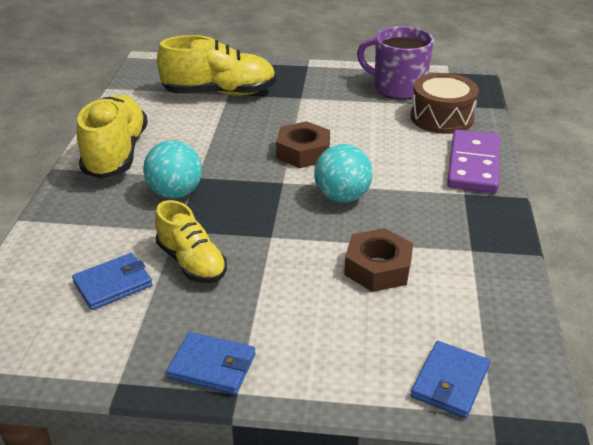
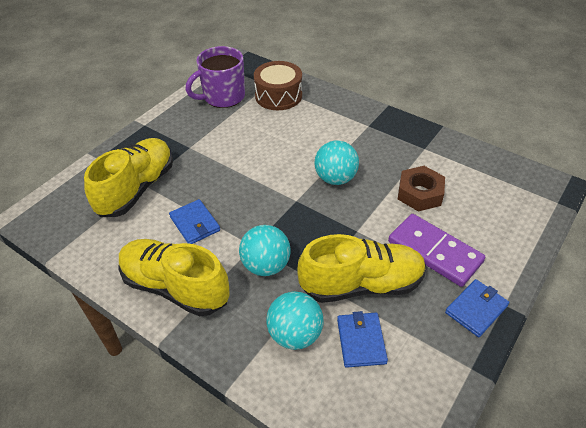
camera: 60 degrees left, 10 degrees up
yellow shoe [155,200,227,283] -> yellow shoe [297,234,426,303], size x1.56
brown nut [276,121,330,168] -> none
blue wallet [411,341,490,419] -> blue wallet moved to [169,199,220,244]
purple domino [447,130,500,193] -> purple domino moved to [388,214,485,287]
none -> turquoise ball [266,291,324,350]

